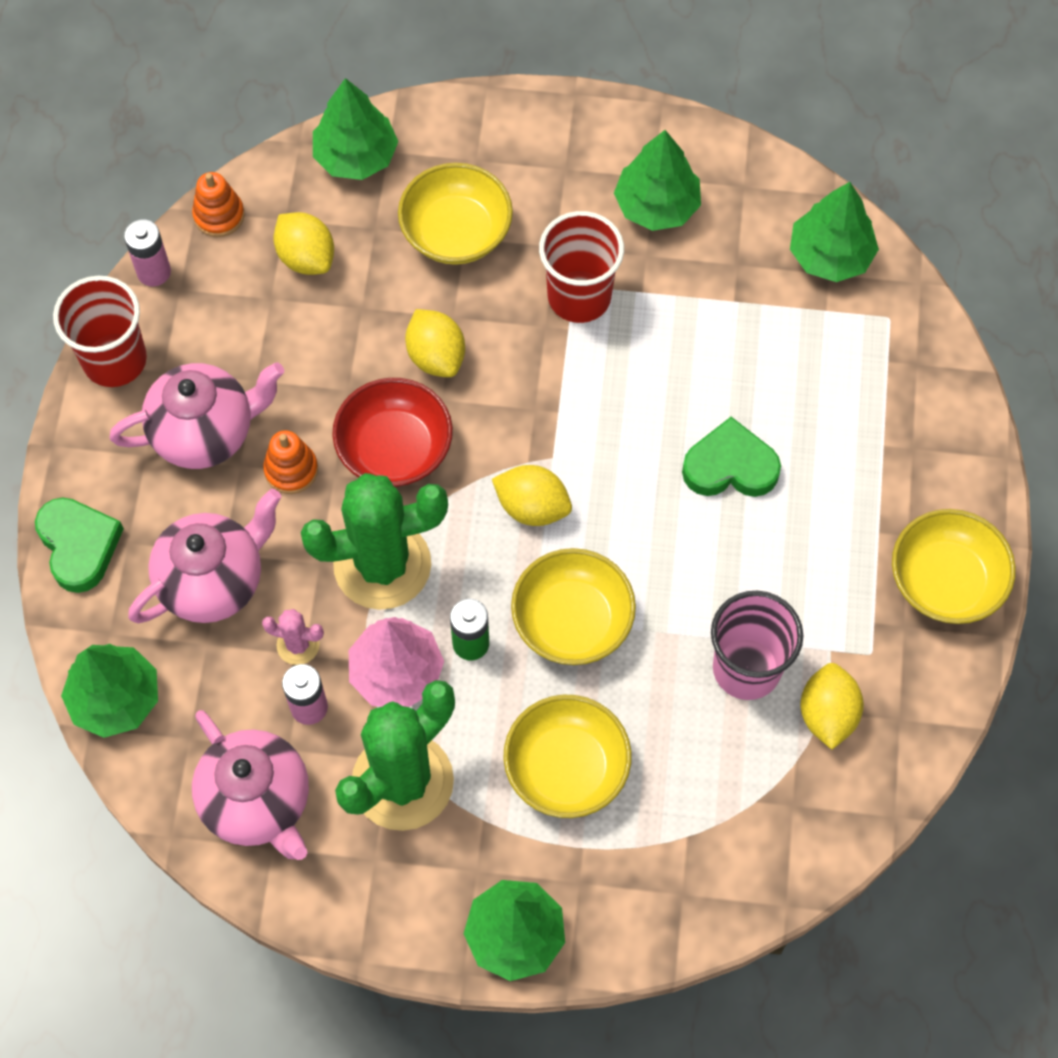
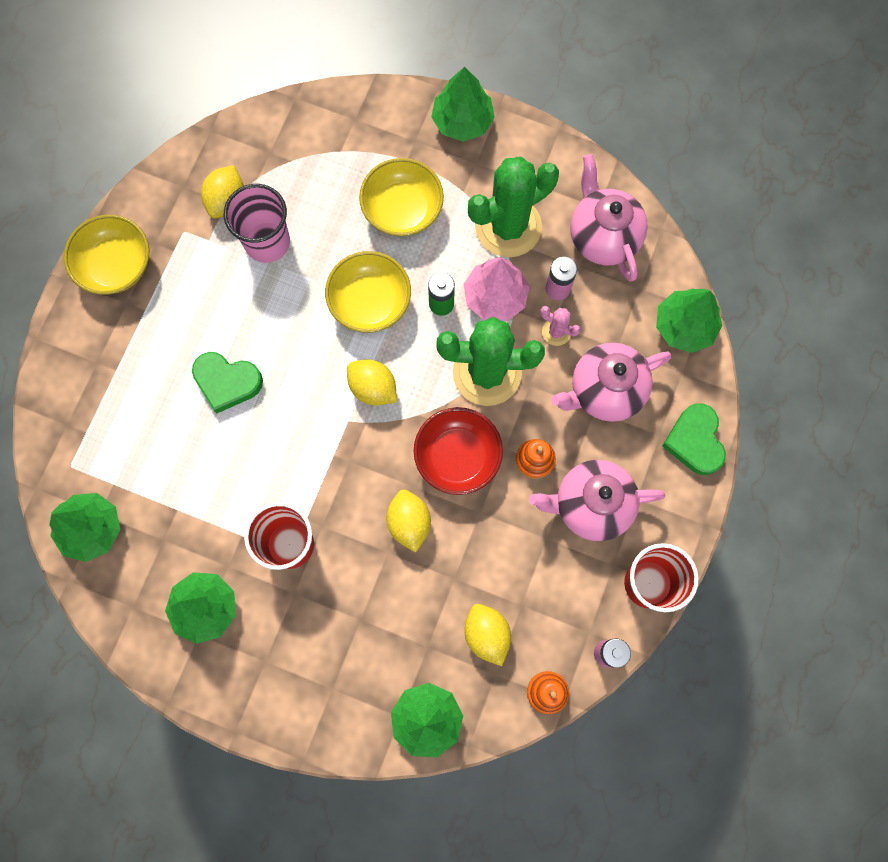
camera: 165 degrees left, 10 degrees up
yellow bowl [398,163,513,265] -> none

